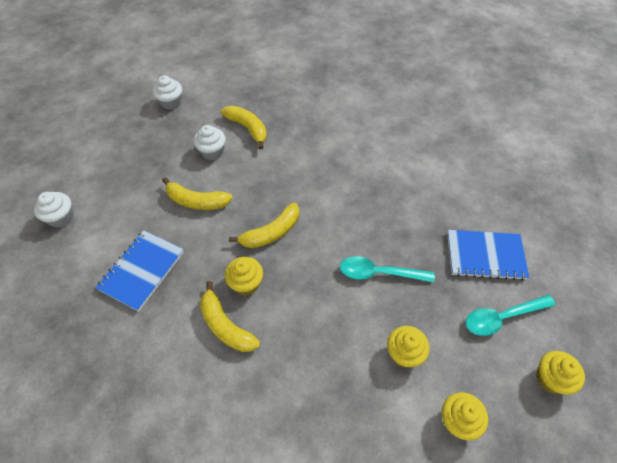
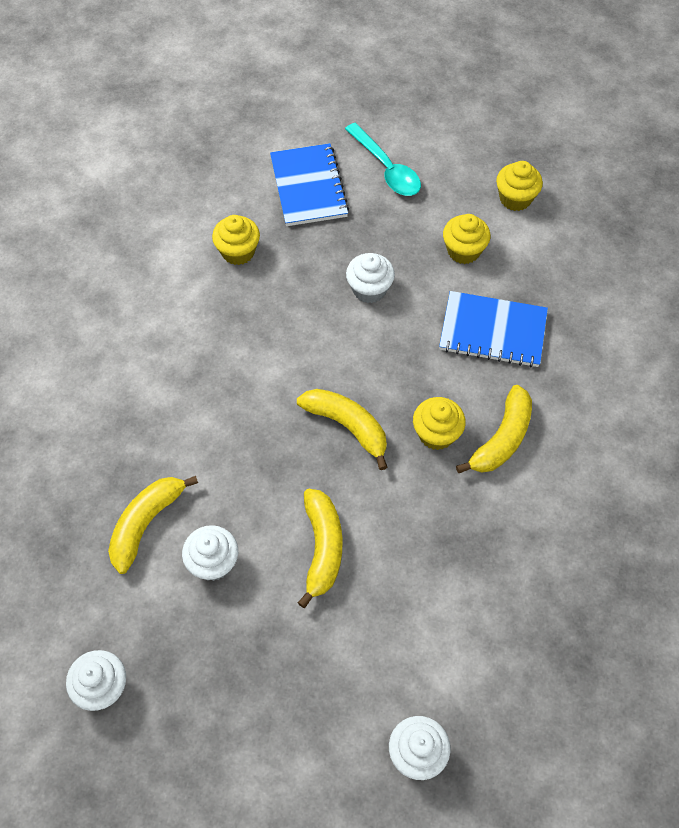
camera: 105 degrees left, 5 degrees up
blue notebook [96,230,184,312] -> blue notebook moved to [439,291,548,367]
turquoise spoon [340,256,435,282] -> white cupcake [346,253,395,303]
yellow cupcake [536,351,585,395] -> yellow cupcake moved to [212,215,260,265]

